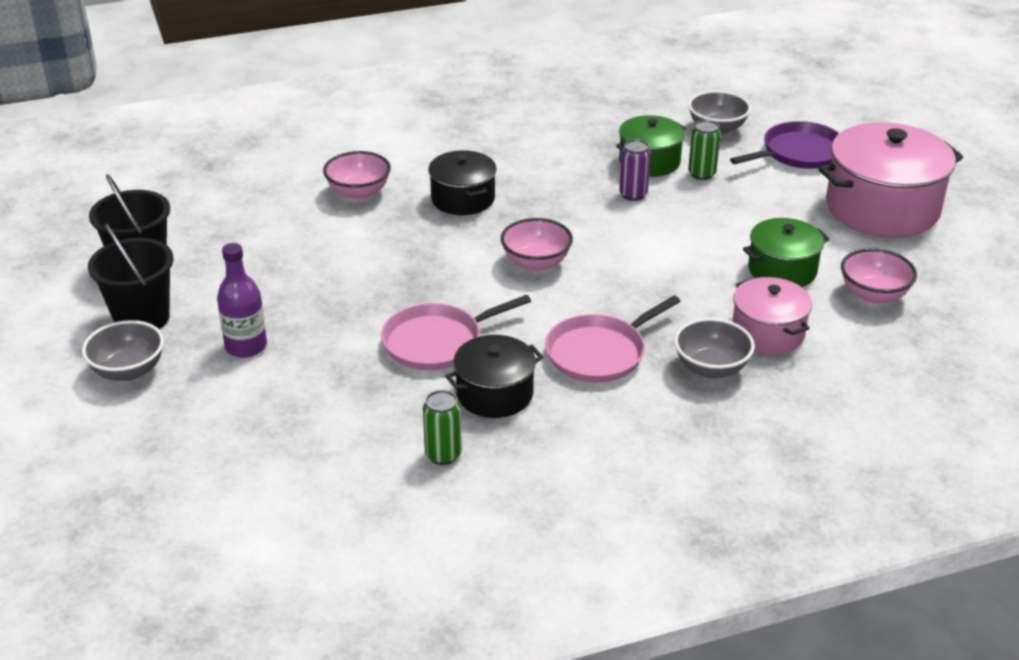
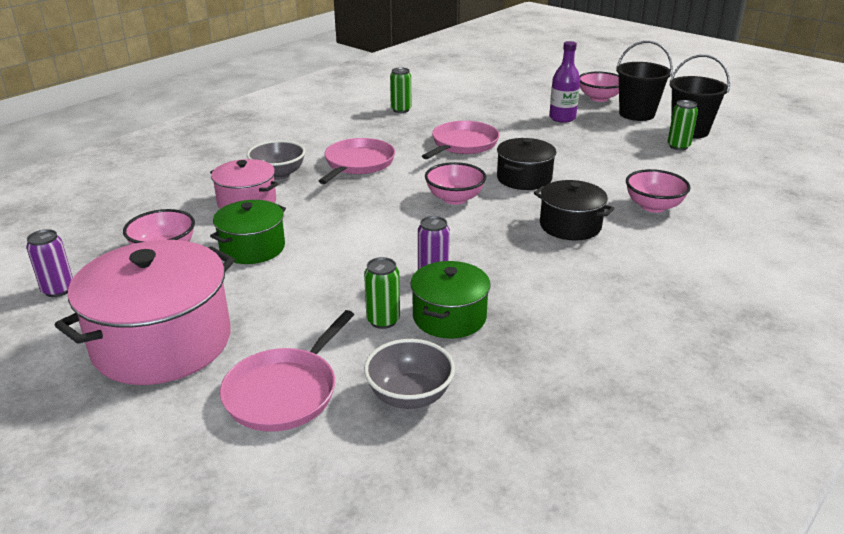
camera: 150 degrees right, 5 degrees down
grey bowl [82,320,164,381] -> pink bowl [580,72,619,102]
black pot [445,335,543,418] -> black pot moved to [497,138,556,190]
purple pan [730,121,839,169] -> pink pan [220,310,354,432]
none -> purple can [26,229,73,297]
none -> green can [668,100,698,150]

